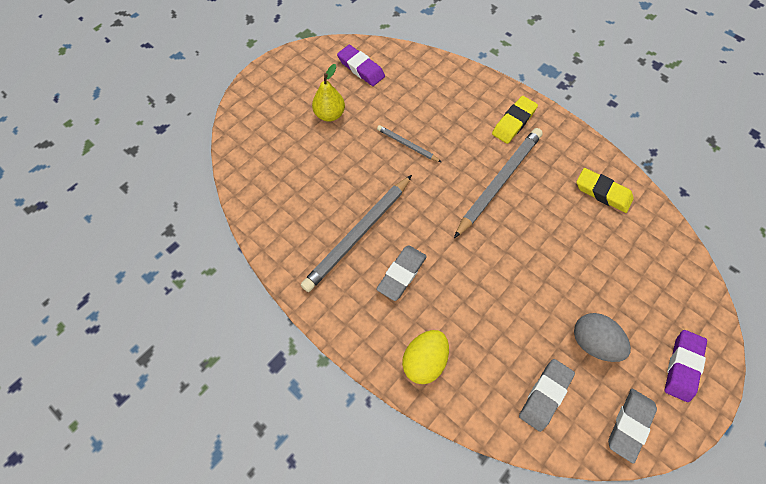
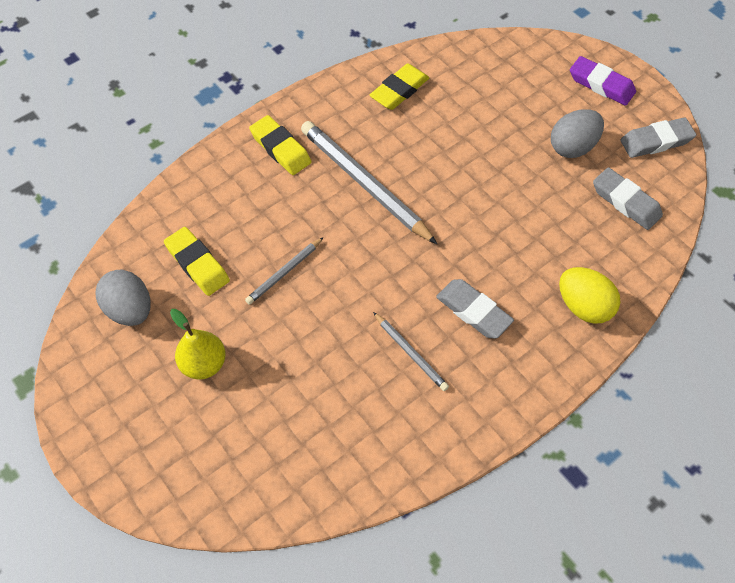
camera: 80 degrees left, 5 degrees down
grey pencil [301,175,412,292] -> grey pencil [373,312,449,391], size x0.50
purple eraser [337,45,385,86] -> grey egg [96,270,151,326]
grey eraser [608,389,657,464] -> grey eraser turned 60 degrees counterclockwise [621,118,696,158]
none -> yellow eraser [164,227,230,296]

